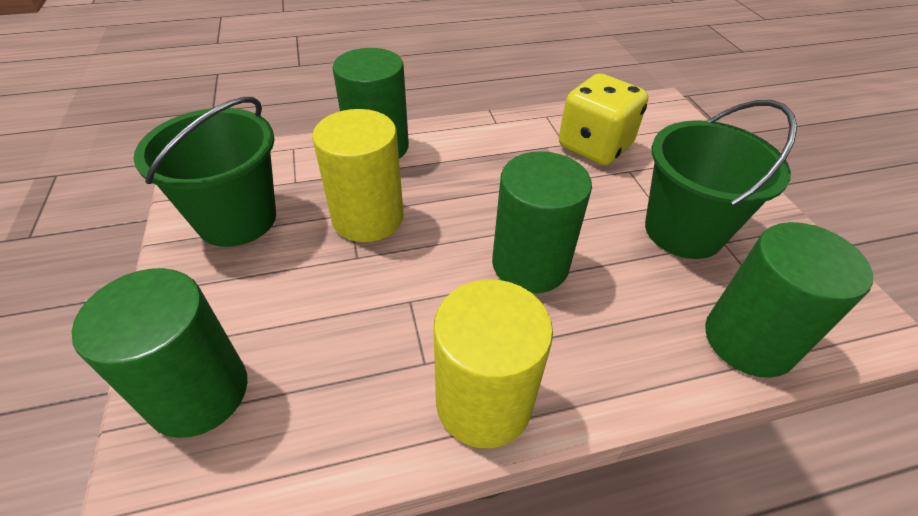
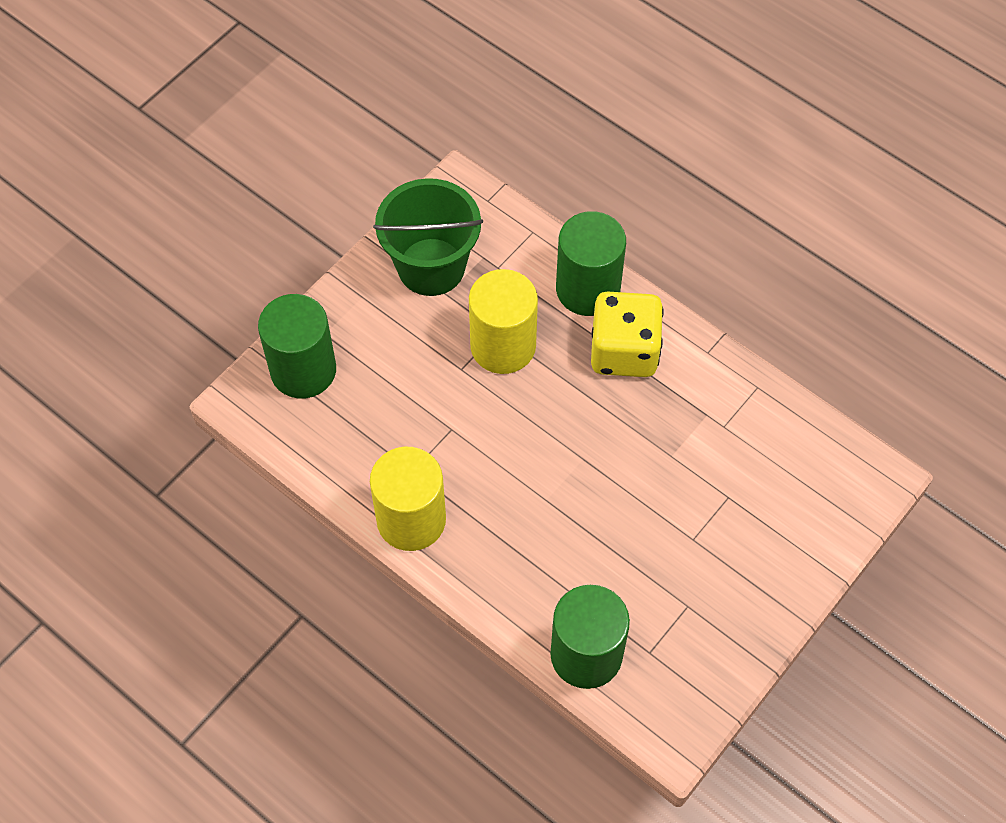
camera: 55 degrees right, 15 degrees up
green cylinder [492,151,592,293] -> none
yellow dice [559,74,648,165] -> yellow dice moved to [591,291,664,377]
green bucket [645,100,797,259] -> none

